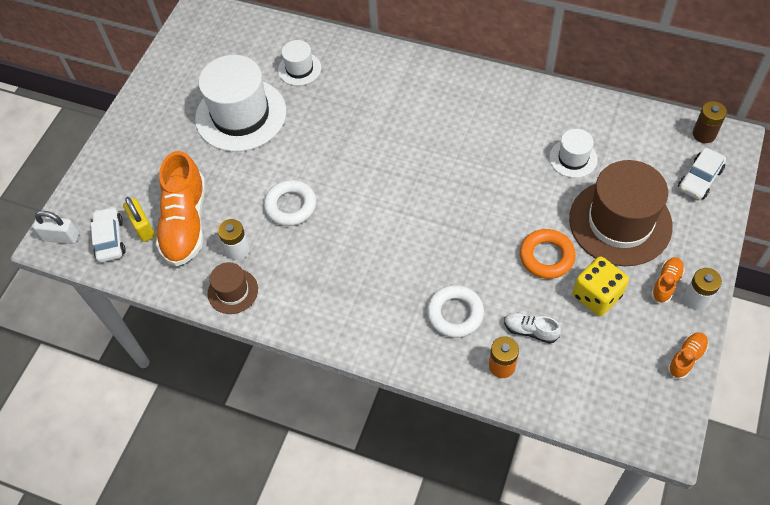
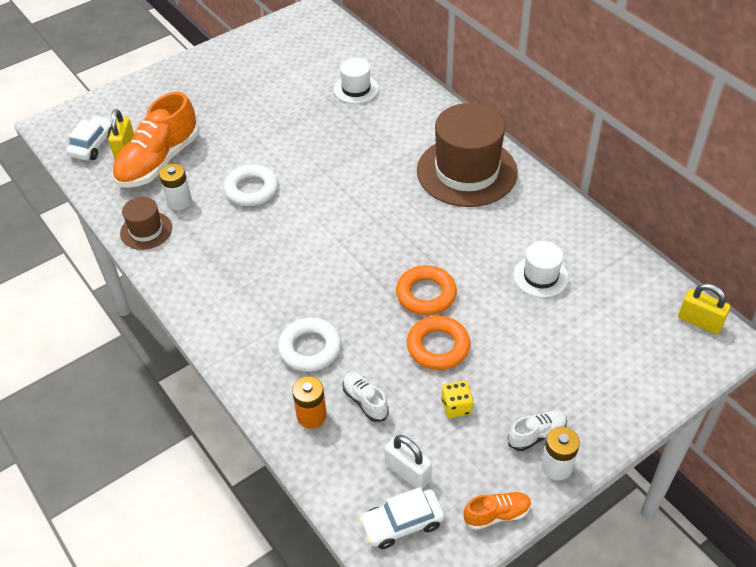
camera: 30 degrees right, 10 degrees down
white padlock [33,211,79,244] -> white padlock moved to [385,435,432,489]
white hat [195,55,286,152] -> none
brown hat [569,160,673,266] -> brown hat moved to [417,103,518,207]
yellow dice [573,256,629,316] -> yellow dice [441,381,473,418], size x0.58
orange shoe [651,257,685,304] -> white shoe [508,411,567,451]
white car [678,148,726,200] -> white car moved to [359,487,445,549]
brown battery [693,101,727,143] -> yellow padlock [678,283,731,334]
none -> orange ring [396,265,457,315]

